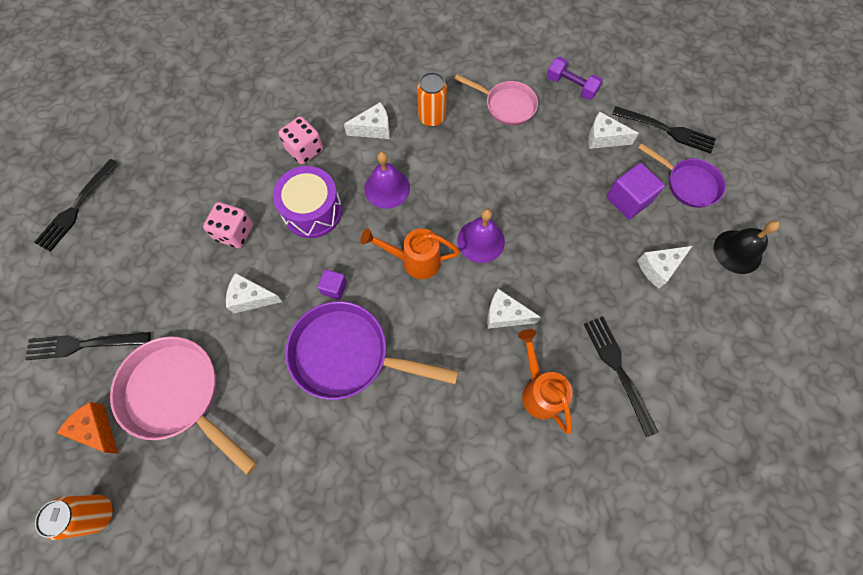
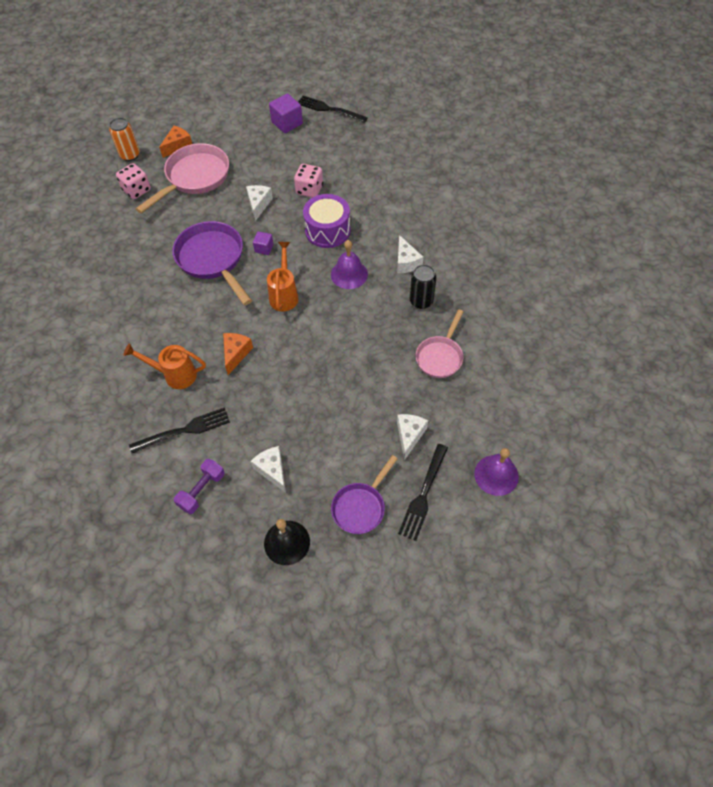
camera: 90 degrees right, 10 degrees down
black fork [25,332,150,360] -> none
pink dice [278,116,323,165] -> pink dice moved to [116,163,151,199]
purple pan [285,301,458,400] -> purple pan turned 45 degrees counterclockwise [172,221,252,305]
orange can [417,72,447,127] -> black can [410,264,437,309]
purple bell [457,209,505,263] -> purple bell moved to [474,448,519,496]
white cheese [487,289,541,329] -> orange cheese [223,333,253,375]
orange watering can [518,329,573,434] -> orange watering can turned 150 degrees counterclockwise [123,343,206,389]
purple dumbbell [547,57,603,100] -> purple dumbbell moved to [174,459,225,514]
purple cube [606,163,665,219] -> purple cube moved to [269,94,303,133]

